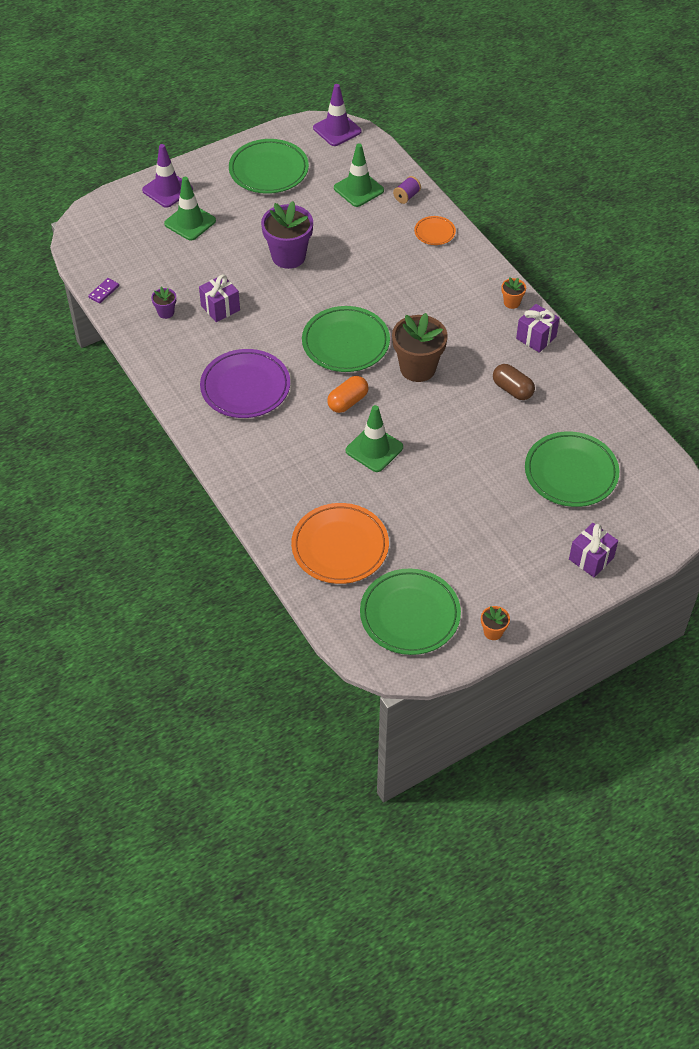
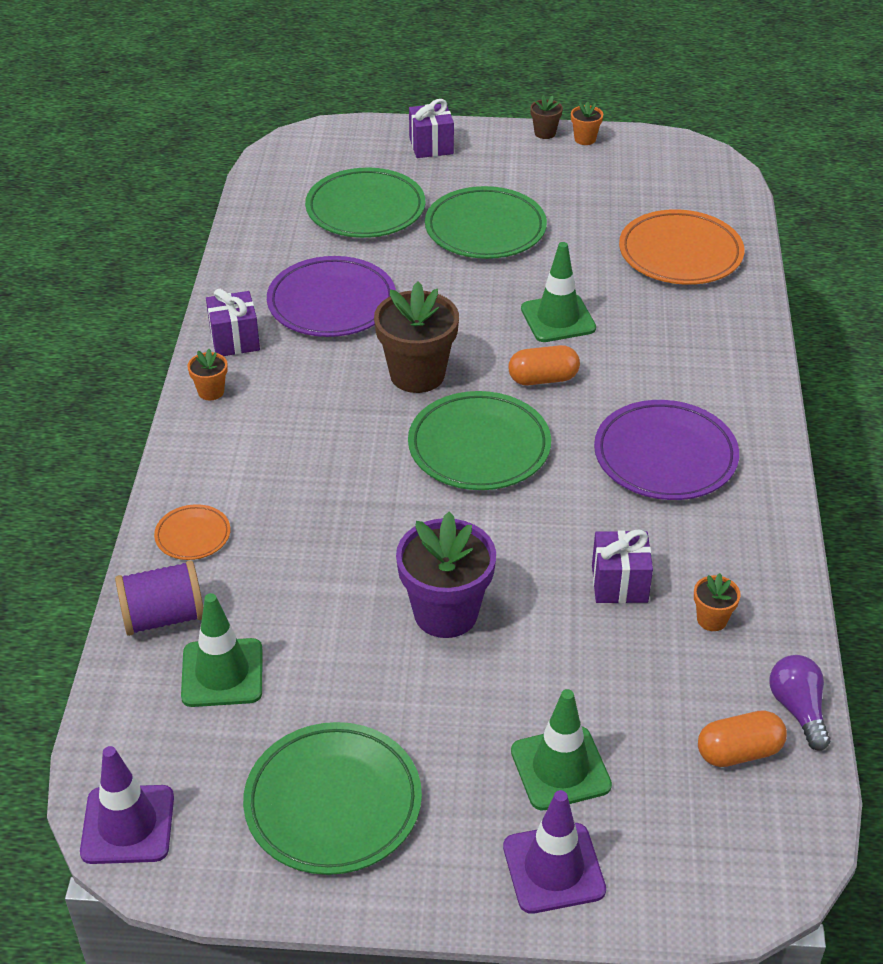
camera: 145 degrees left, 10 degrees down
purple domino [88,278,119,304] -> purple light bulb [769,655,830,751]
purple flower pot [151,287,176,319] -> orange flower pot [694,573,741,631]
green plate [360,569,461,655] -> green plate moved to [425,186,547,259]
purple spool [393,176,421,204] -> purple spool [115,560,203,636], size x1.70
brown capsule [493,364,535,400] -> purple plate [267,256,396,337]
none -> brown flower pot [530,95,563,139]
none -> orange capsule [698,710,787,767]

